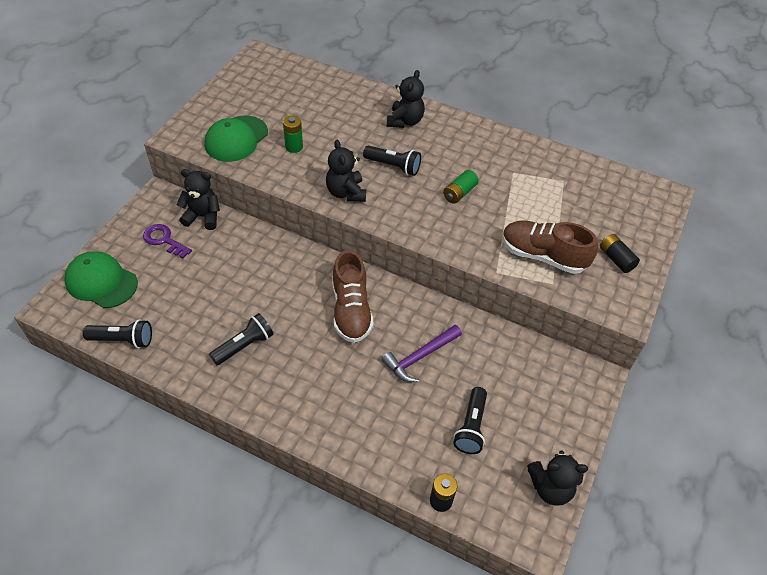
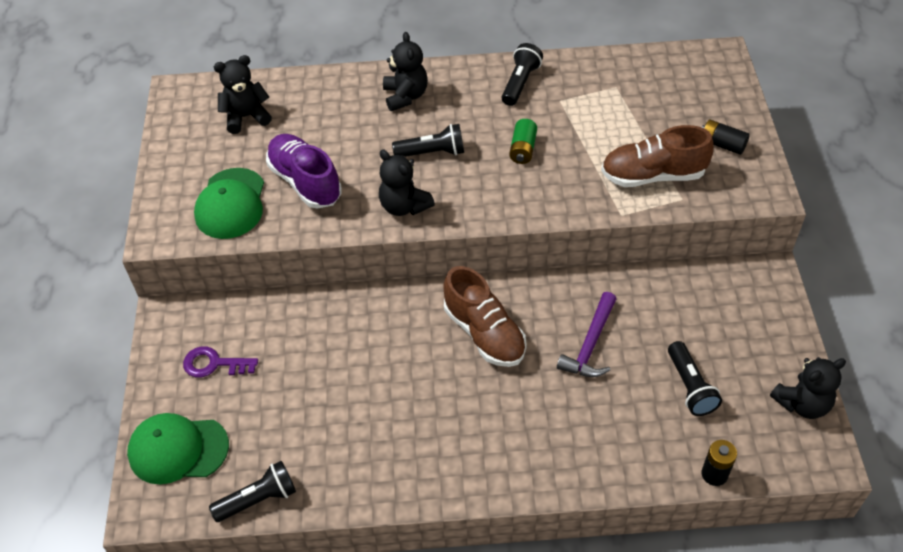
camera: 25 degrees left, 0 degrees up
black teddy bear [176,169,220,230] -> black teddy bear moved to [214,55,272,134]
black flashlight [209,313,274,365] -> black flashlight moved to [502,43,543,106]
green battery [283,116,303,153] -> purple shoe [266,134,342,209]

